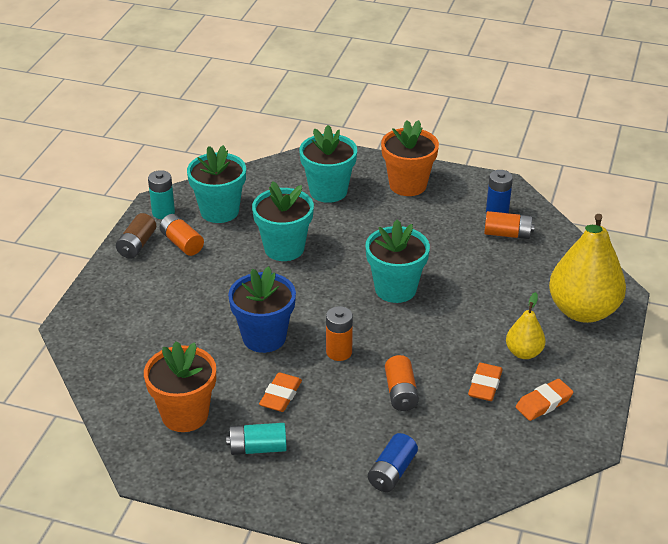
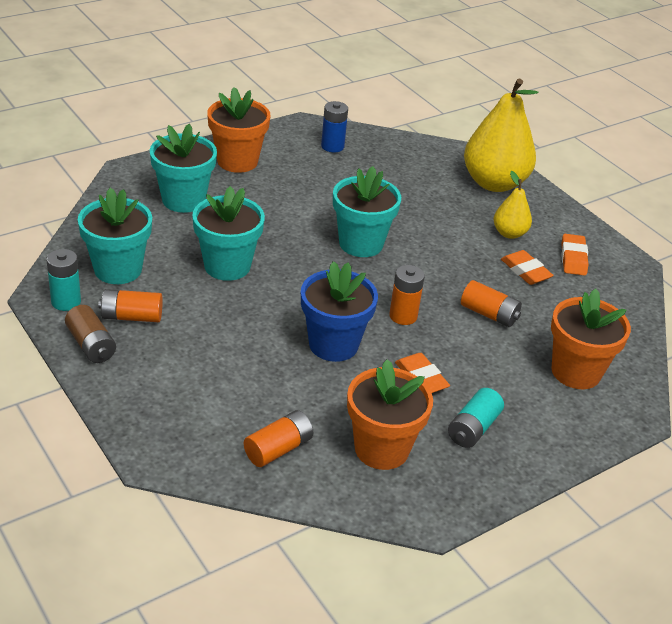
camera: 55 degrees left, 0 degrees up
blue battery [368,433,418,492] -> orange flower pot [551,289,631,389]
orange battery [484,211,535,239] -> orange battery moved to [244,410,313,467]

